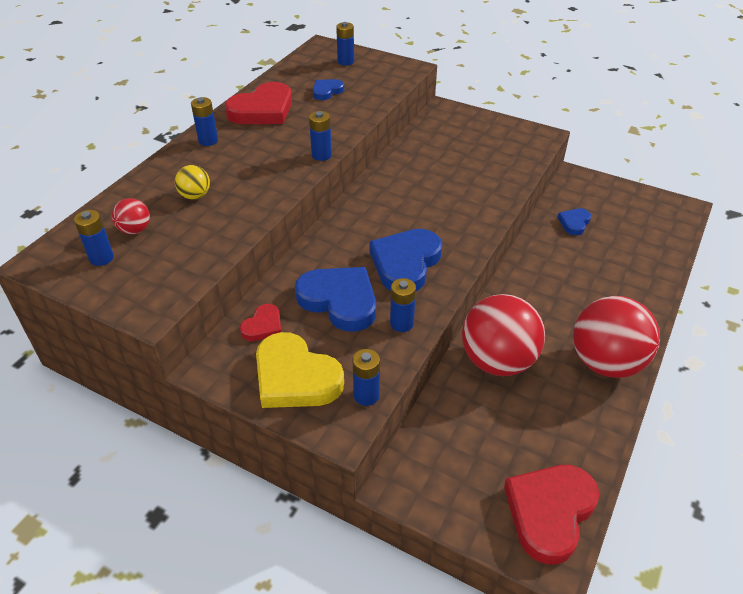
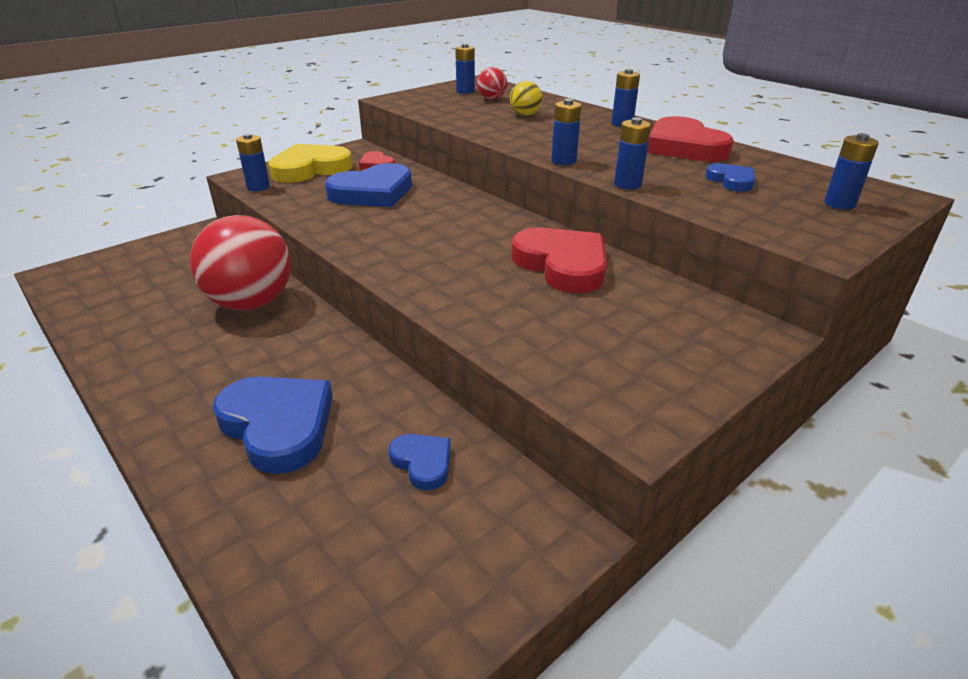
camera: 110 degrees right, 10 degrees down
blue heart [369,229,442,291] -> blue heart moved to [213,377,333,474]
blue battery [390,278,416,332] -> blue battery moved to [614,117,651,189]
red heart [504,465,599,564] -> red heart moved to [511,228,607,293]
red ball [573,296,660,378] -> none

